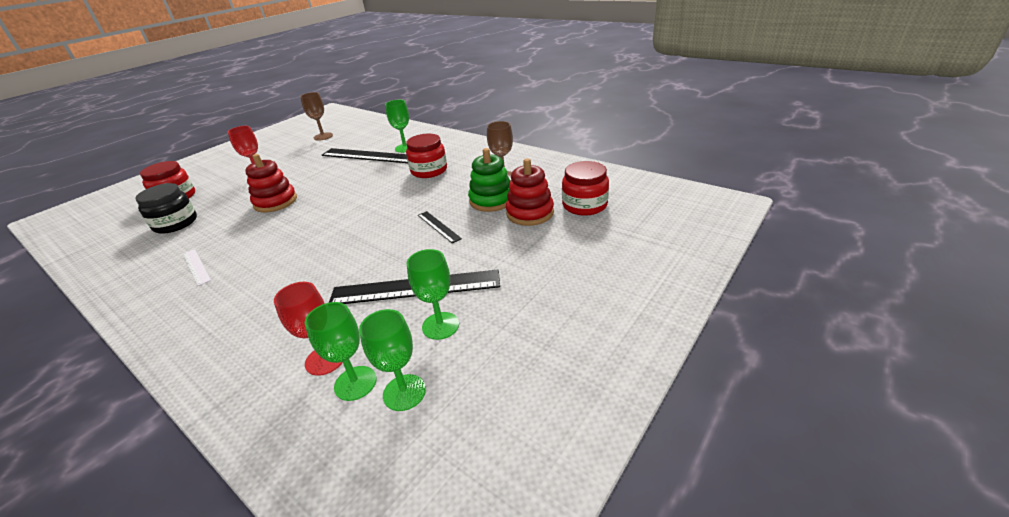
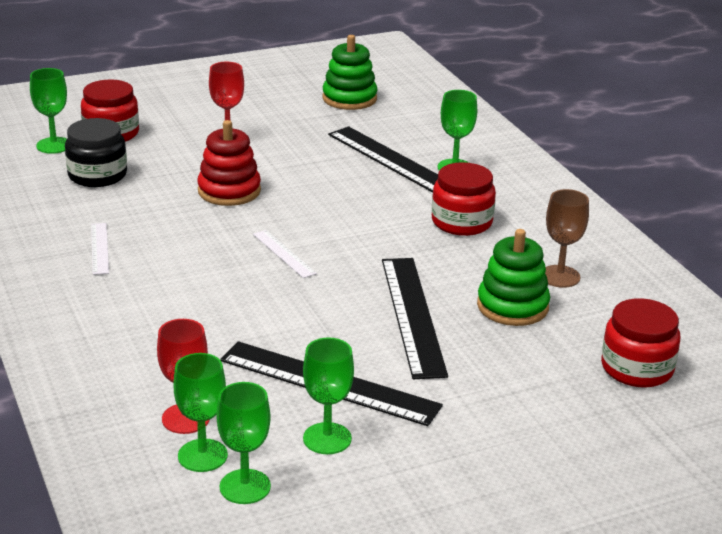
camera: 25 degrees right, 5 degrees down
brown goblet [300,92,333,141] -> green stacking toy [323,35,377,110]
black ruler [418,211,462,243] -> black ruler [382,258,448,379], size x2.02
red stacking toy [506,158,554,226] -> none
none -> green goblet [30,68,67,154]
none -> white ruler [253,230,317,278]

